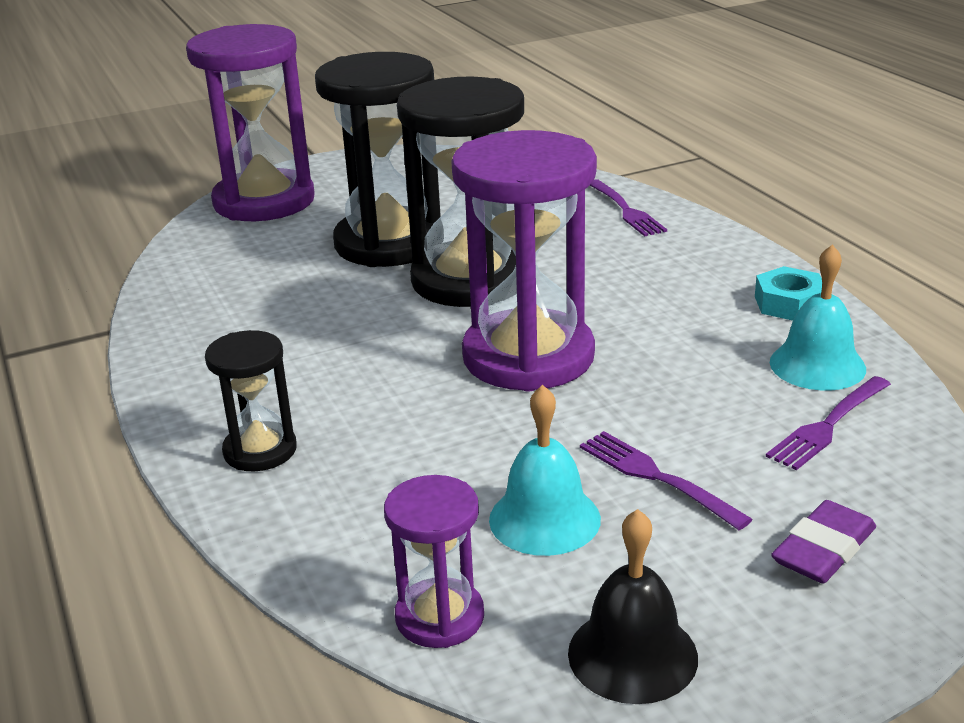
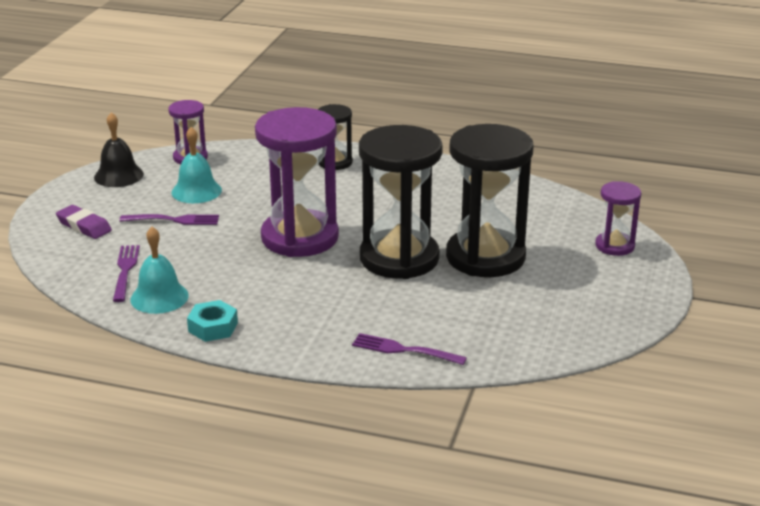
camera: 130 degrees right, 0 degrees up
purple hourglass [186,24,314,221] -> purple hourglass [595,181,641,256], size x0.50
purple eraser [771,500,876,583] -> purple eraser turned 45 degrees counterclockwise [56,205,112,239]

